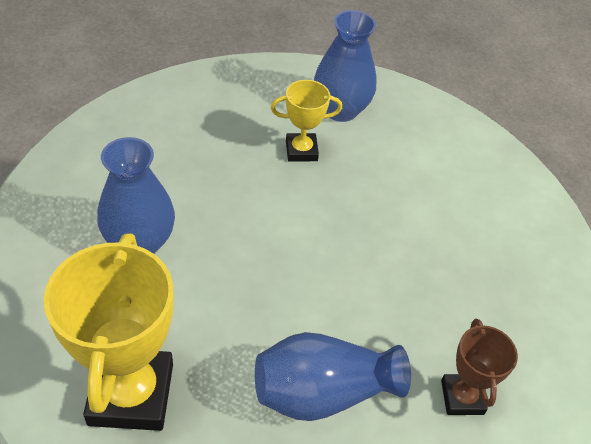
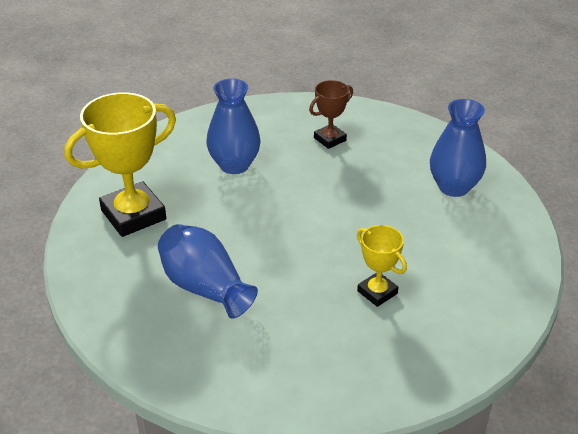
camera: 60 degrees right, 10 degrees down
yellow trophy [271,80,342,162] -> yellow trophy moved to [357,225,407,307]
brown trophy [441,319,518,415] -> brown trophy moved to [309,80,353,149]

